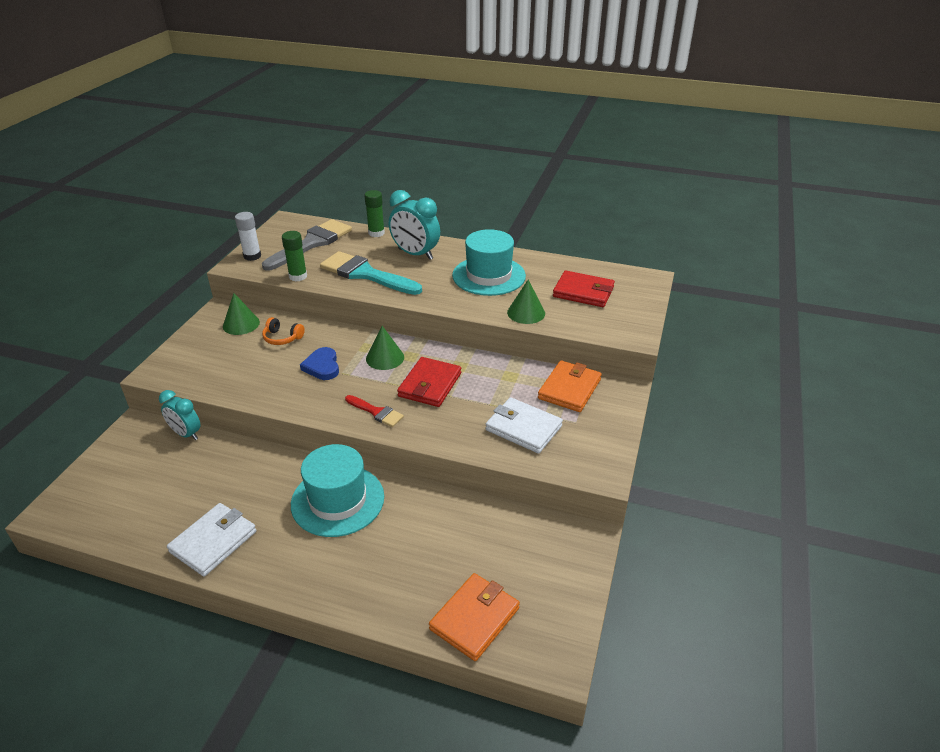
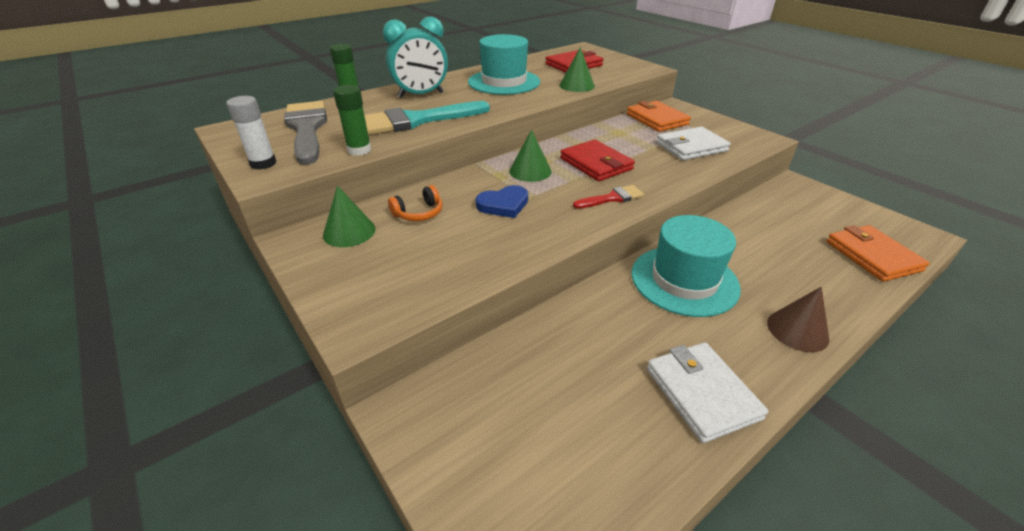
camera: 55 degrees left, 0 degrees up
turquoise clock [159,390,201,440] -> none
blue heart [300,347,339,380] -> blue heart turned 45 degrees counterclockwise [475,185,528,218]
none -> brown cone [767,287,830,352]

